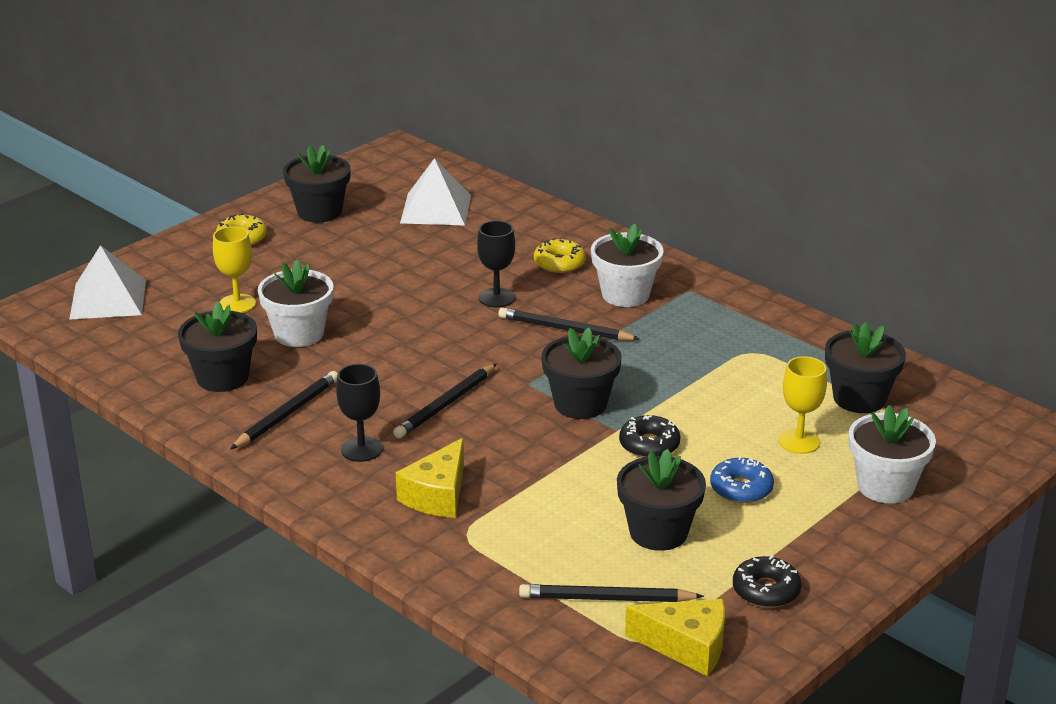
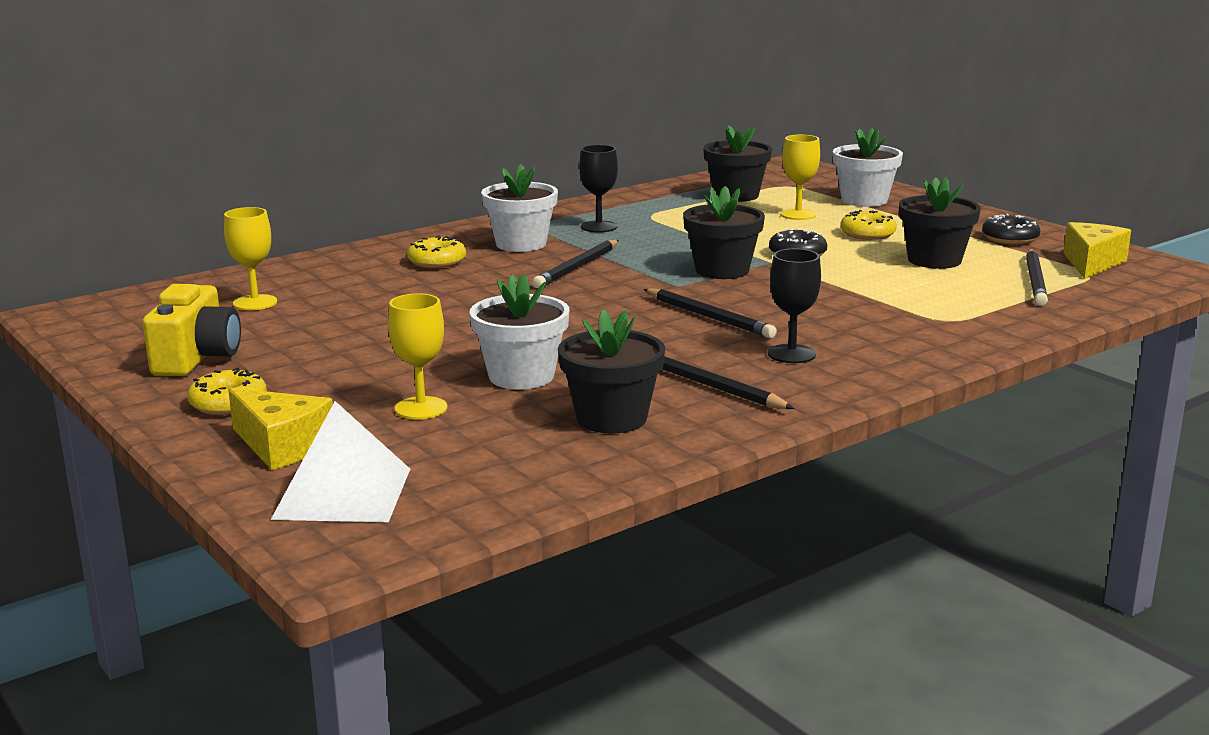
camera: 80 degrees left, 10 degrees down
black flower pot [283,145,351,223] -> yellow camera [143,284,241,376]
yellow cheese [396,438,464,518] -> yellow cheese moved to [228,388,333,470]
white pyramid [400,158,471,225] -> yellow goblet [224,207,277,310]
black goblet [477,221,515,307] -> black goblet moved to [579,145,618,232]
blue donut [710,456,774,503] -> yellow donut [840,210,897,240]

